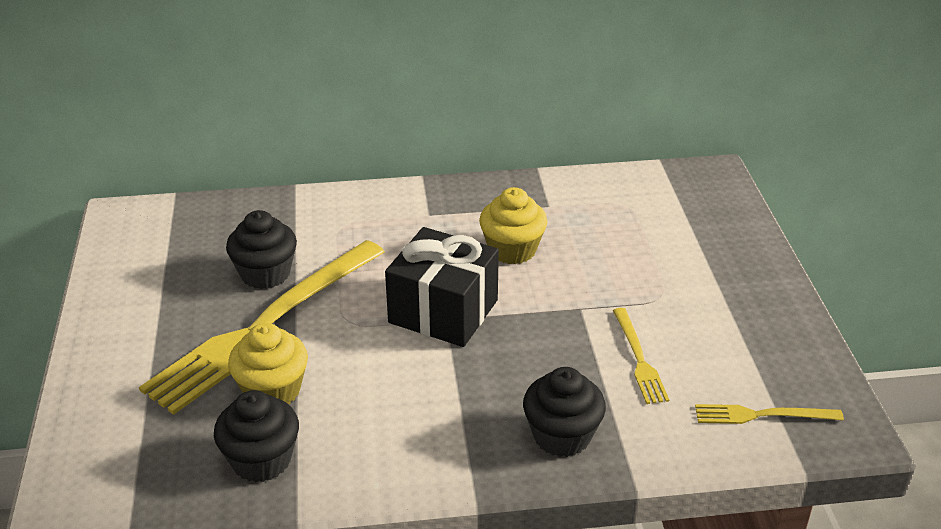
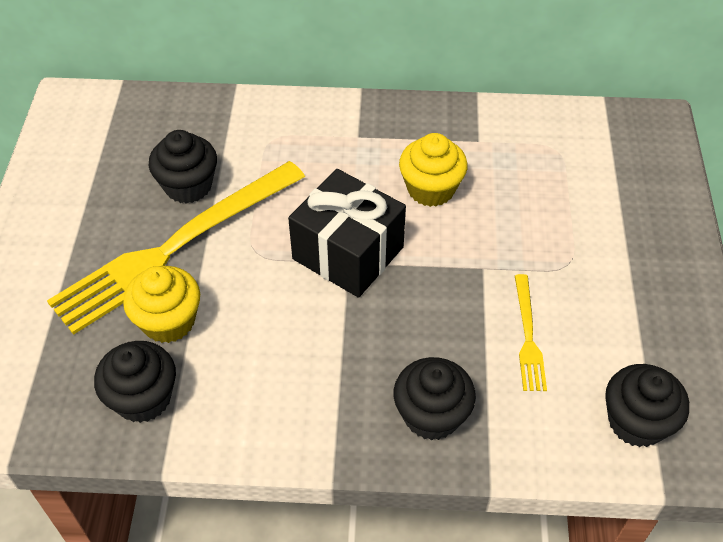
camera: 10 degrees right, 15 degrees up
yellow fork [695,404,844,424] -> black cupcake [605,364,689,447]

